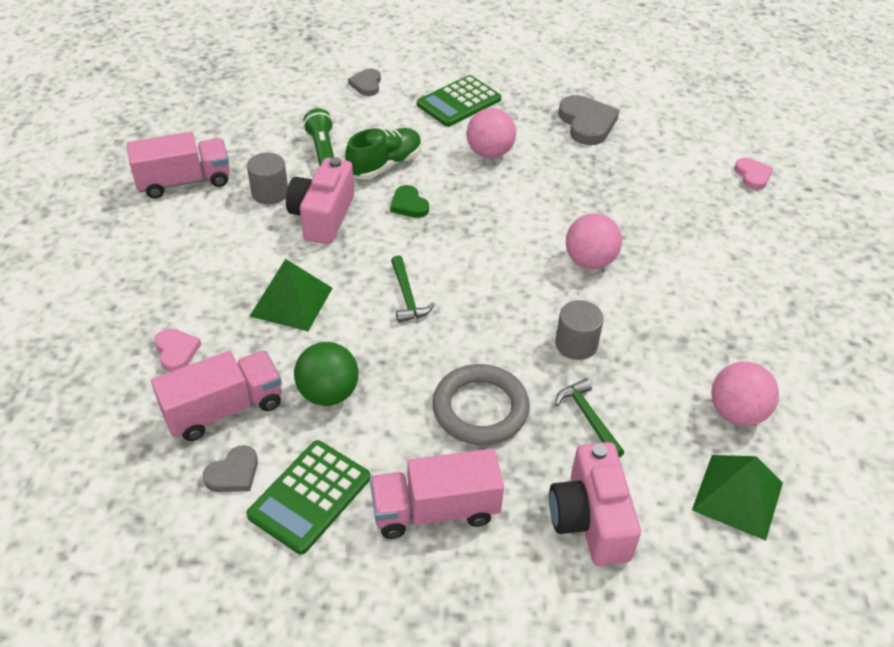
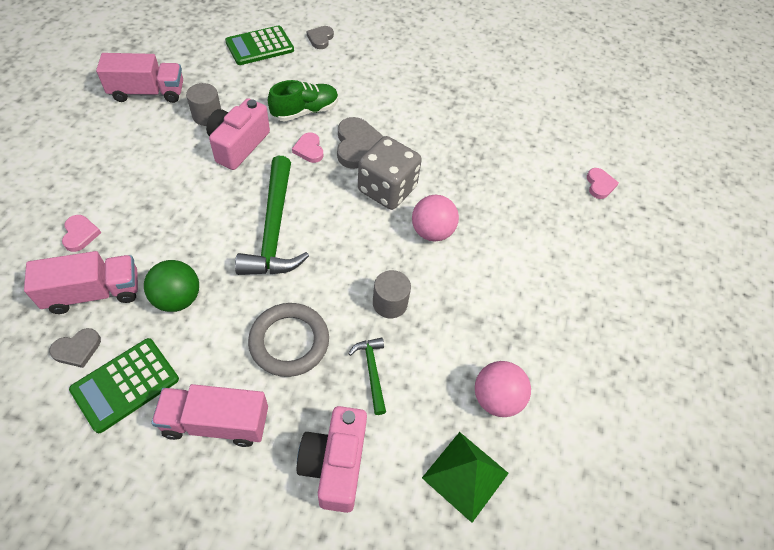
camera: 10 degrees right, 10 degrees up
green pyramid [250,259,333,331] -> none
green flashlight [303,108,334,166] -> none
green heart [390,185,429,218] -> pink heart [292,133,323,163]
green hammer [391,255,435,323] -> green hammer [235,156,309,275], size x2.07
green calculator [417,75,501,127] -> green calculator moved to [225,26,294,65]
pink ball [467,108,516,158] -> none
grey heart [558,95,619,145] -> grey heart moved to [337,117,384,169]
none -> grey dice [358,136,422,210]

